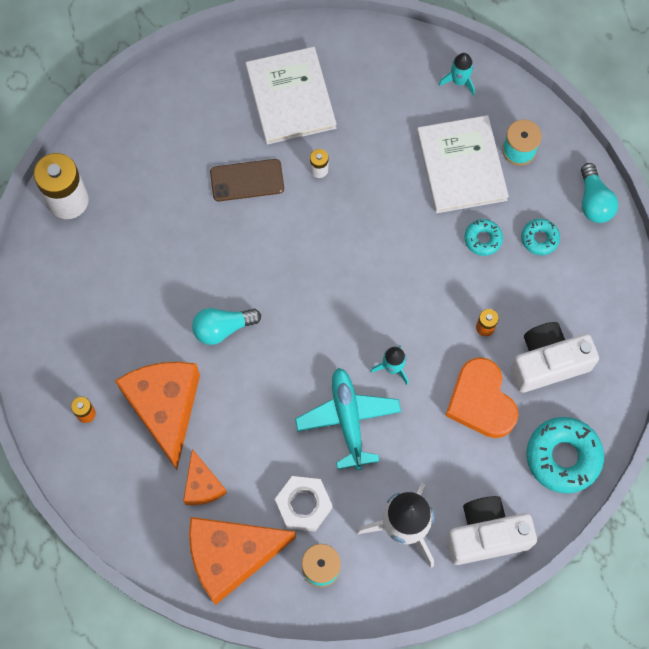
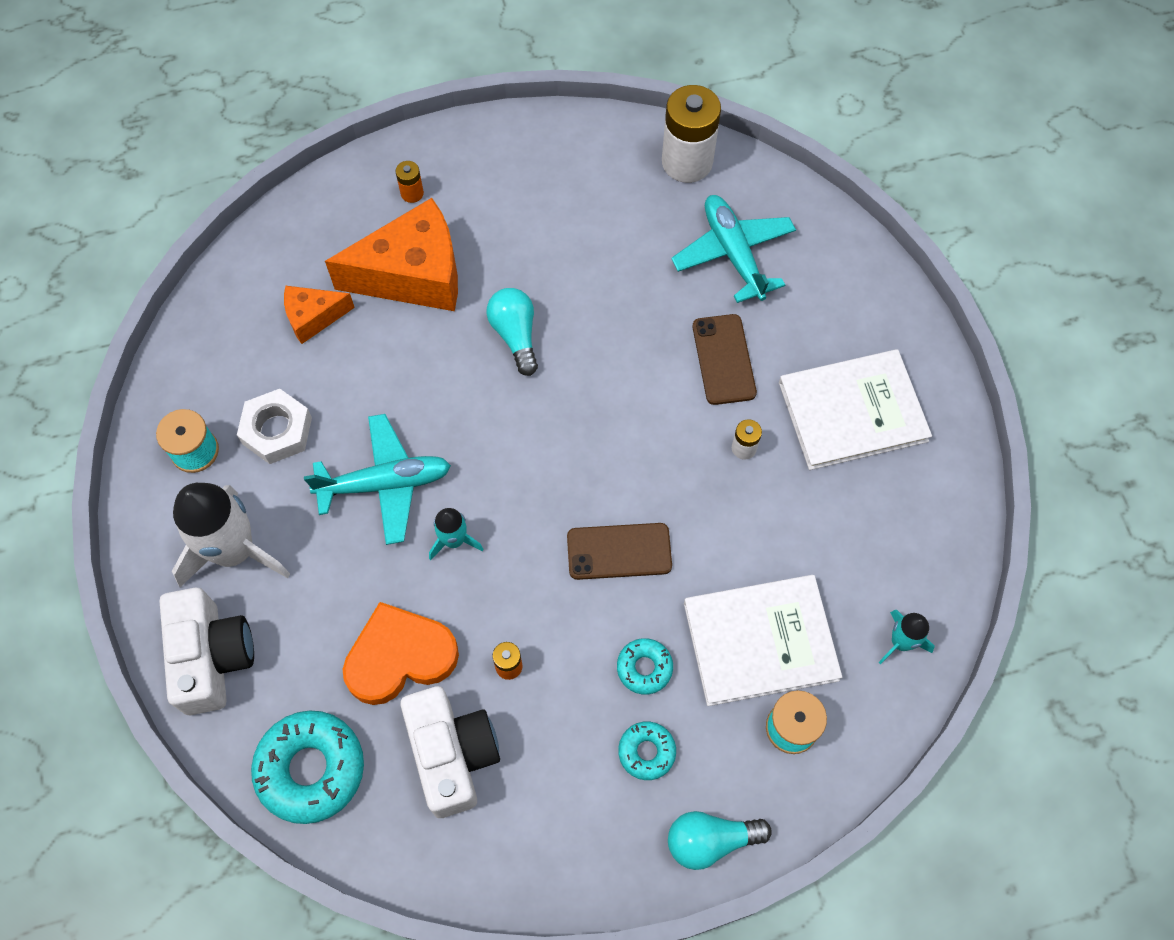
camera: 90 degrees right, 5 degrees down
orange cheese [189,517,296,605] -> none
none -> brown phone [567,523,672,580]
none -> turquoise plane [671,195,796,303]

